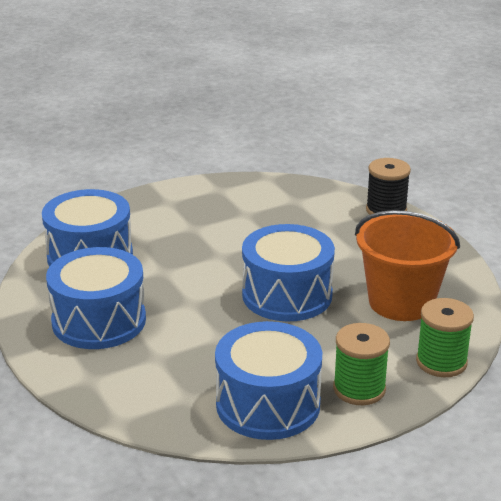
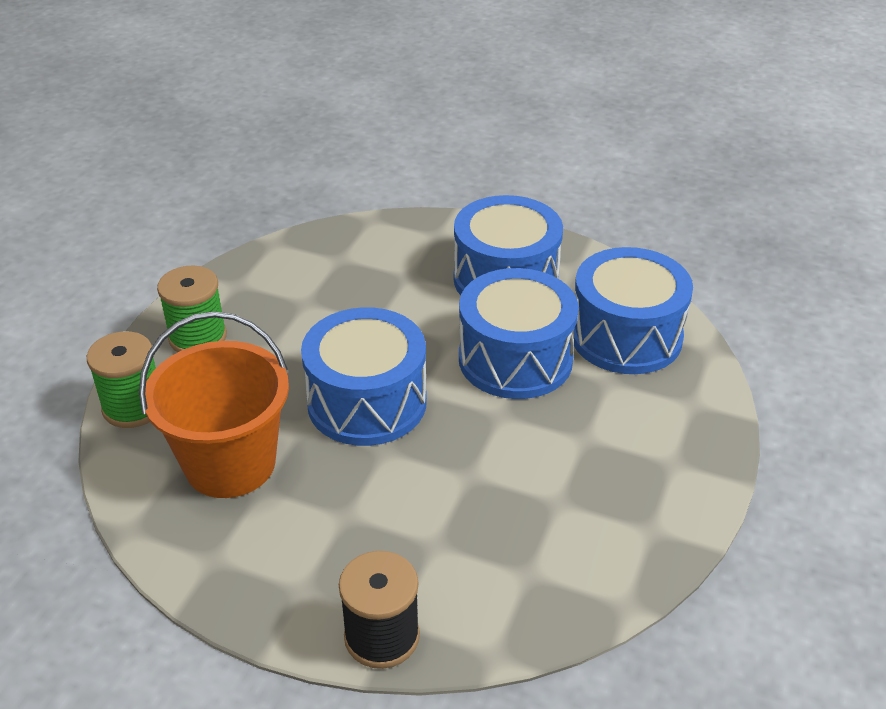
camera: 140 degrees right, 10 degrees up
blue drum [215,321,322,440] -> blue drum moved to [459,268,579,399]

